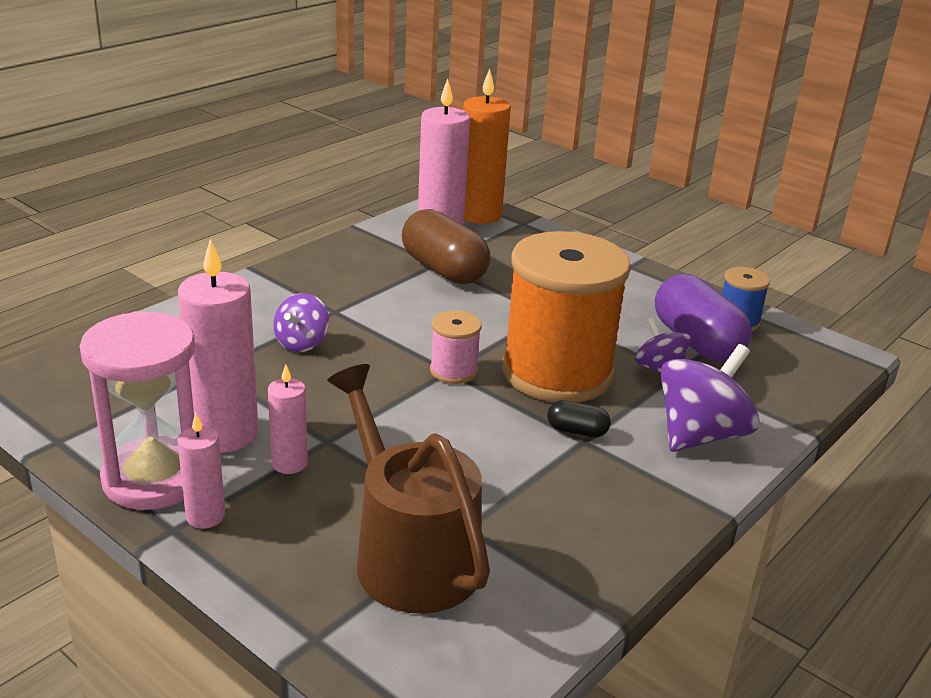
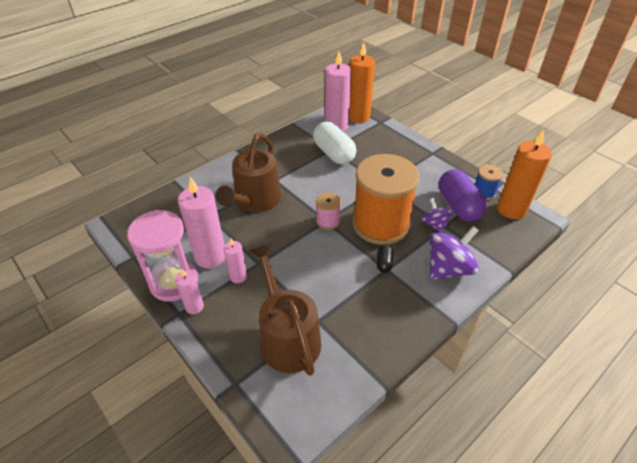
camera: 10 degrees right, 15 degrees up
purple spinning top [273,293,329,352] -> brown watering can [216,133,281,212]
brown capsule [402,209,490,284] -> white capsule [313,122,356,165]
black capsule [547,400,611,437] -> black capsule turned 75 degrees clockwise [377,244,393,273]
none -> orange candle [497,130,552,219]

